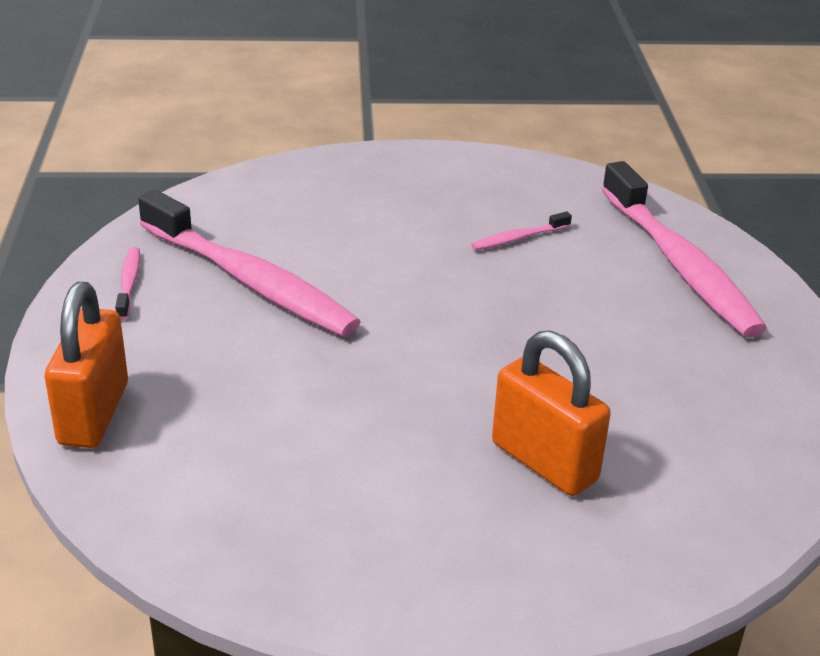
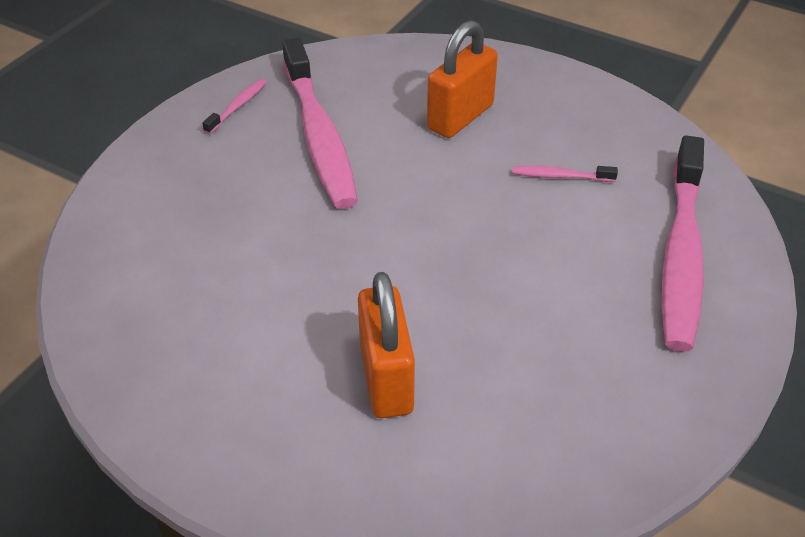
camera: 35 degrees right, 10 degrees up
orange padlock [45,282,128,448] -> orange padlock moved to [427,20,498,138]

